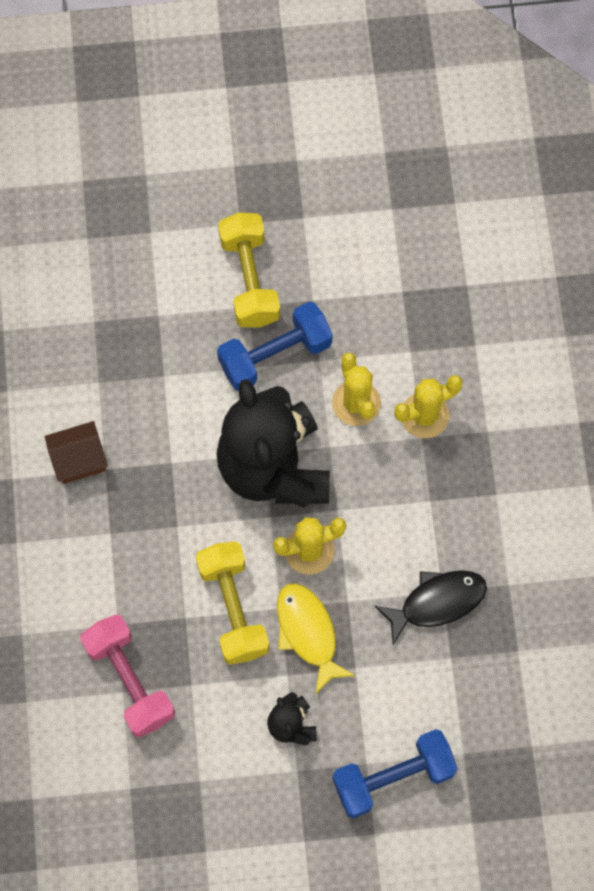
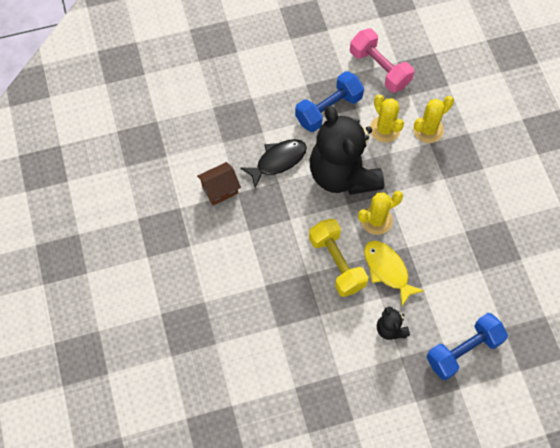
camera: 10 degrees left, 5 degrees down
pink dumbbell [80,614,175,737] -> pink dumbbell moved to [350,29,414,92]
yellow dumbbell [218,212,280,328] -> none
black fish [375,570,487,644] -> black fish moved to [240,139,307,188]

